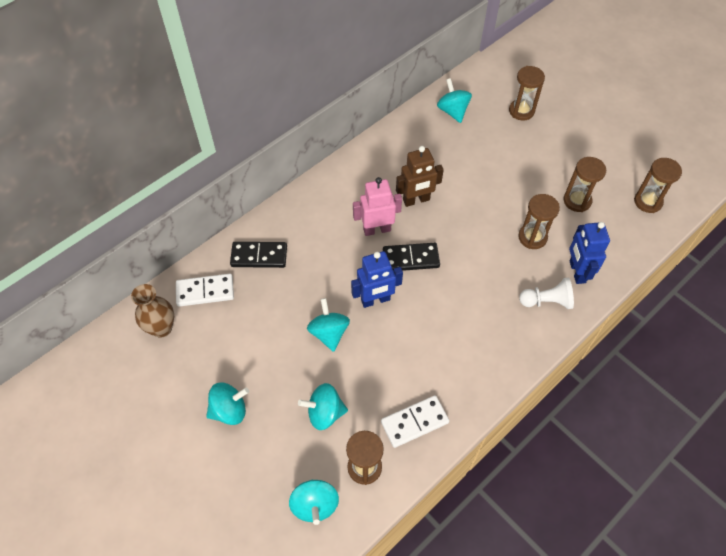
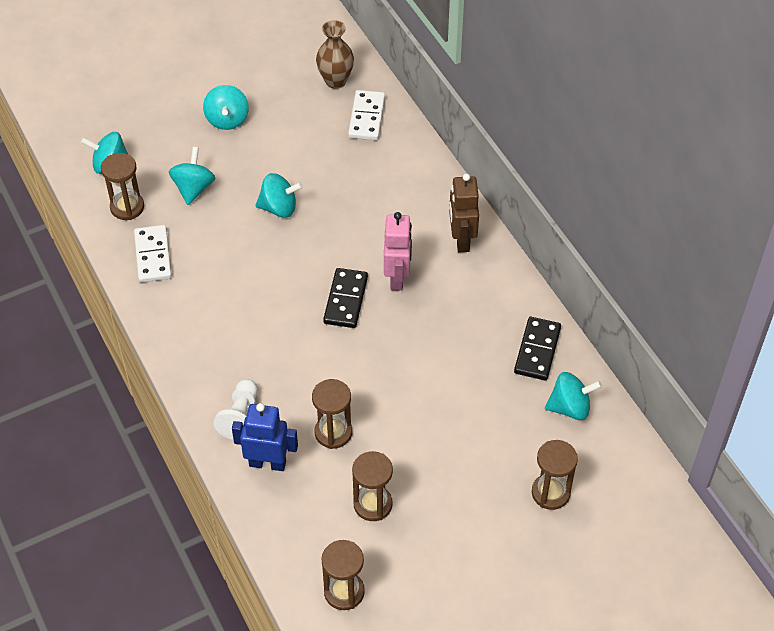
camera: 105 degrees right, 5 degrees down
black domino [230,242,287,268] -> black domino moved to [514,317,561,380]
blue robot [351,251,403,308] -> none
brown robot [396,146,444,207] -> brown robot moved to [449,174,479,252]

